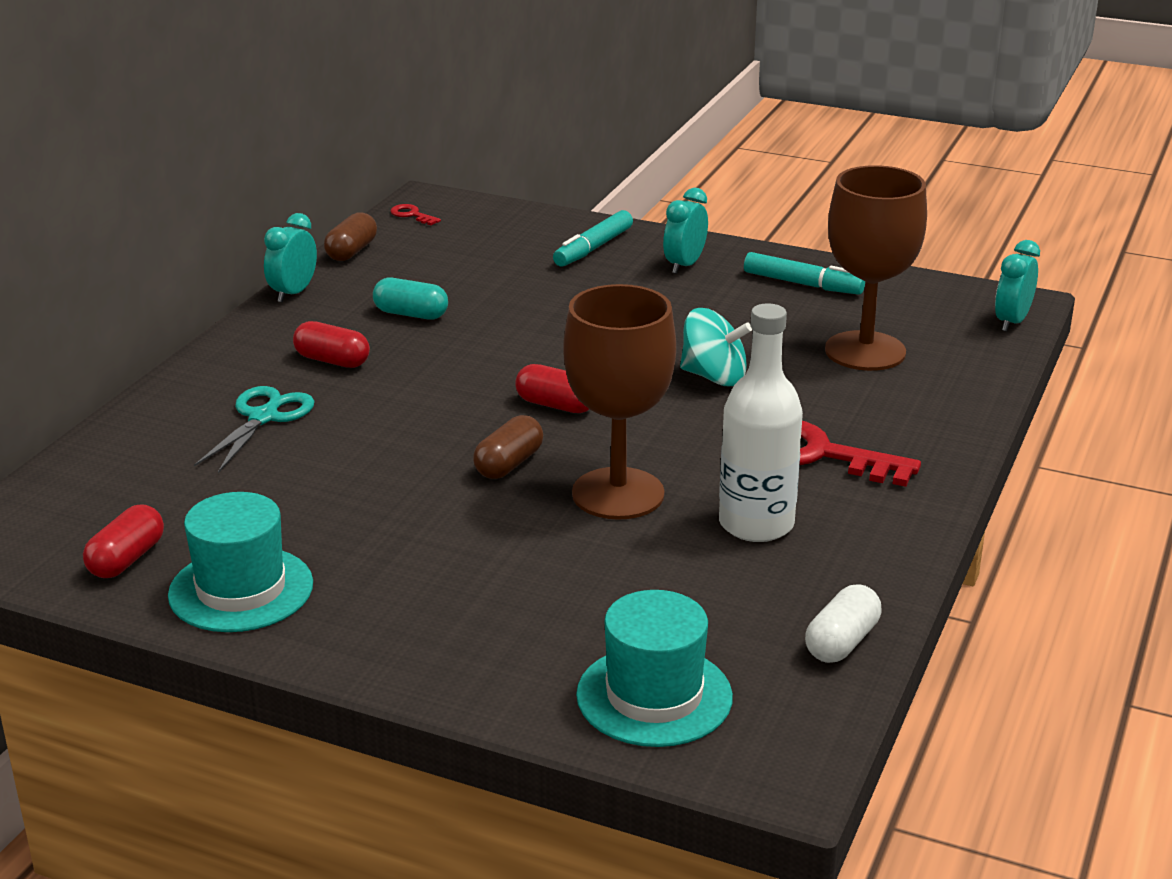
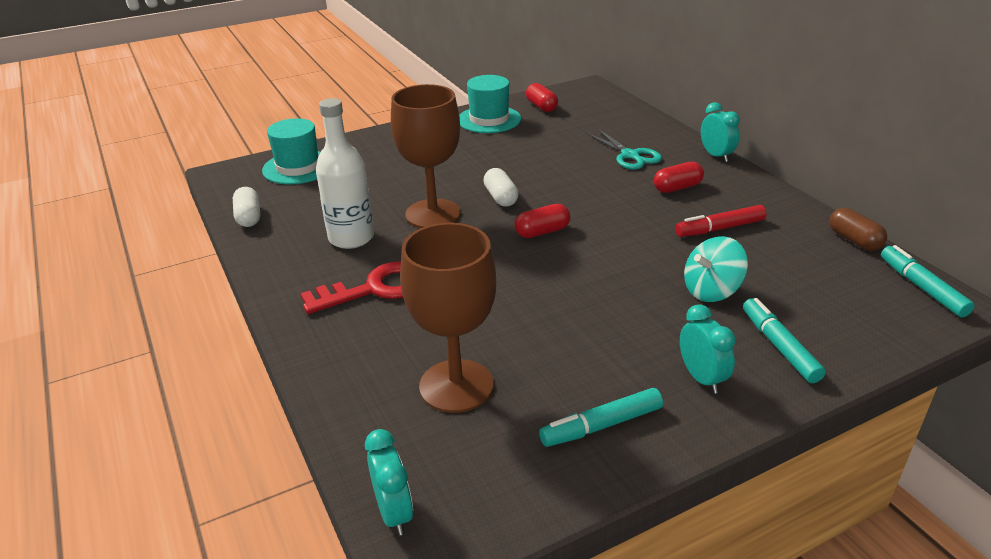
camera: 130 degrees right, 5 degrees up
turquoise clock [264,213,317,303] -> turquoise clock moved to [701,102,740,162]
turquoise capsule [373,278,448,319] -> red marker [675,205,766,237]
red key [391,204,441,225] -> turquoise marker [881,245,975,317]
brown capsule [473,415,543,479] -> white capsule [483,168,519,207]
turquoise spinning top [680,308,752,386] -> turquoise spinning top moved to [684,236,748,302]

